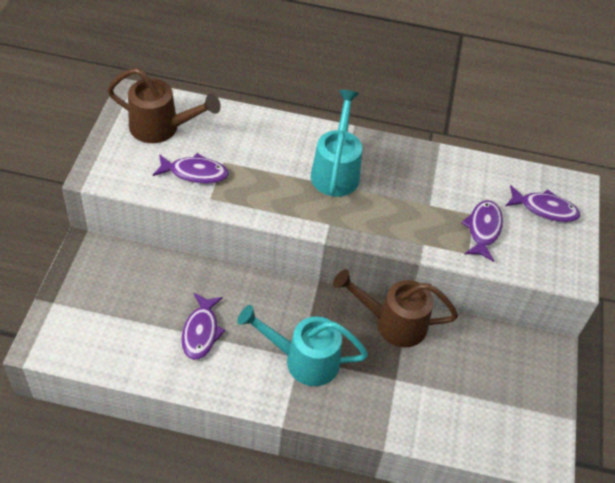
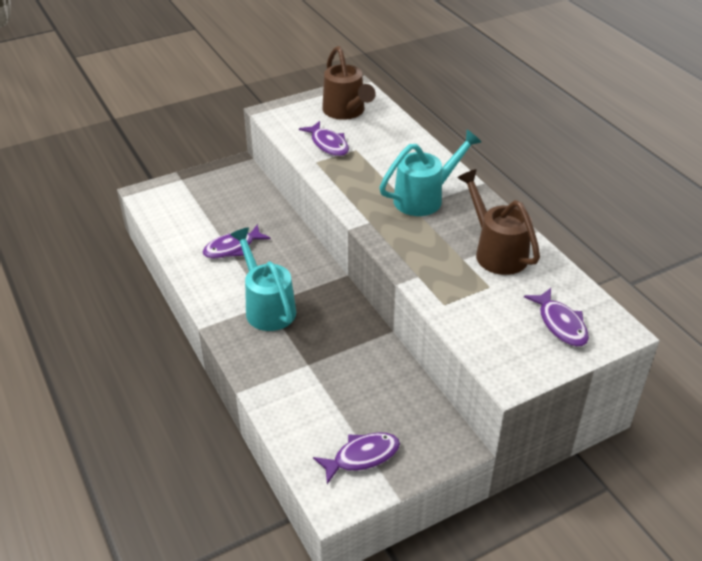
camera: 55 degrees right, 10 degrees down
brown watering can [333,269,458,347] -> brown watering can moved to [457,169,540,275]
purple fish [461,200,503,262] -> purple fish moved to [313,432,400,484]

